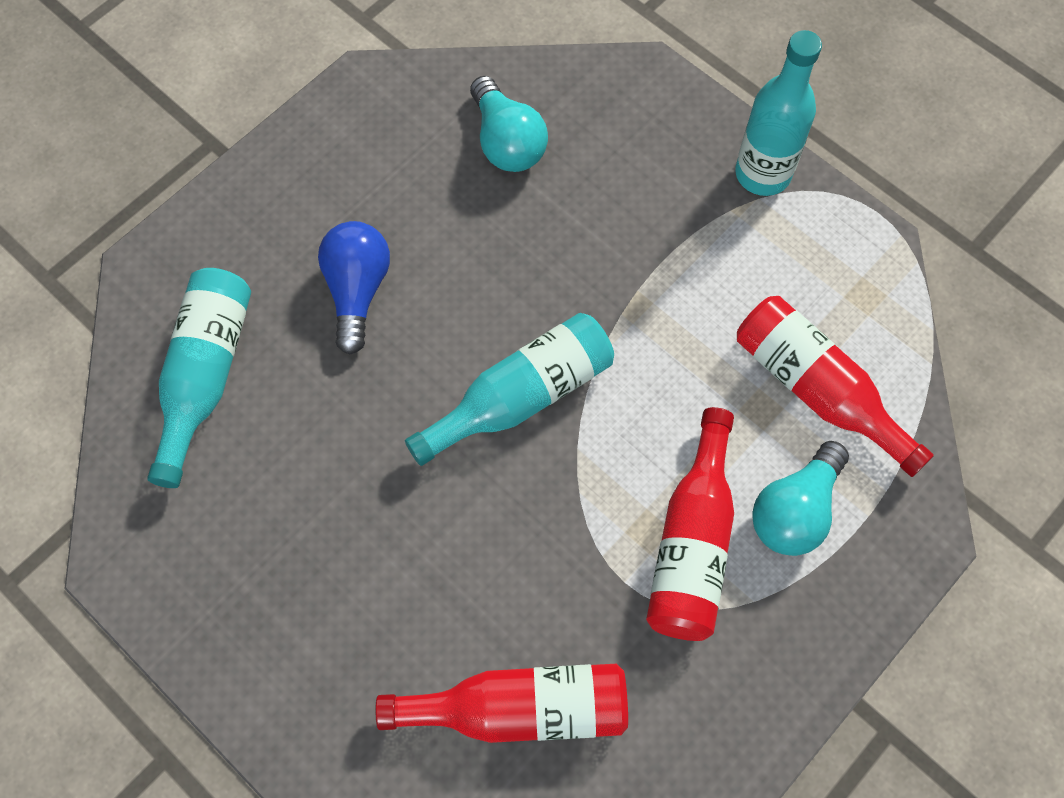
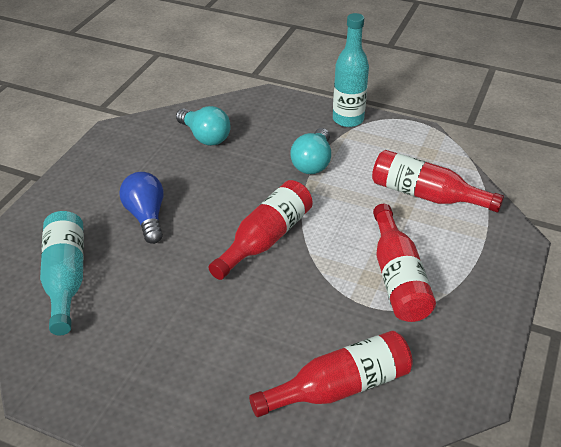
camera: 20 degrees left, 25 degrees down
turquoise bottle [405,313,614,466] -> red bottle [209,180,313,280]
turquoise light bulb [752,441,849,556] -> turquoise light bulb moved to [290,128,331,174]

